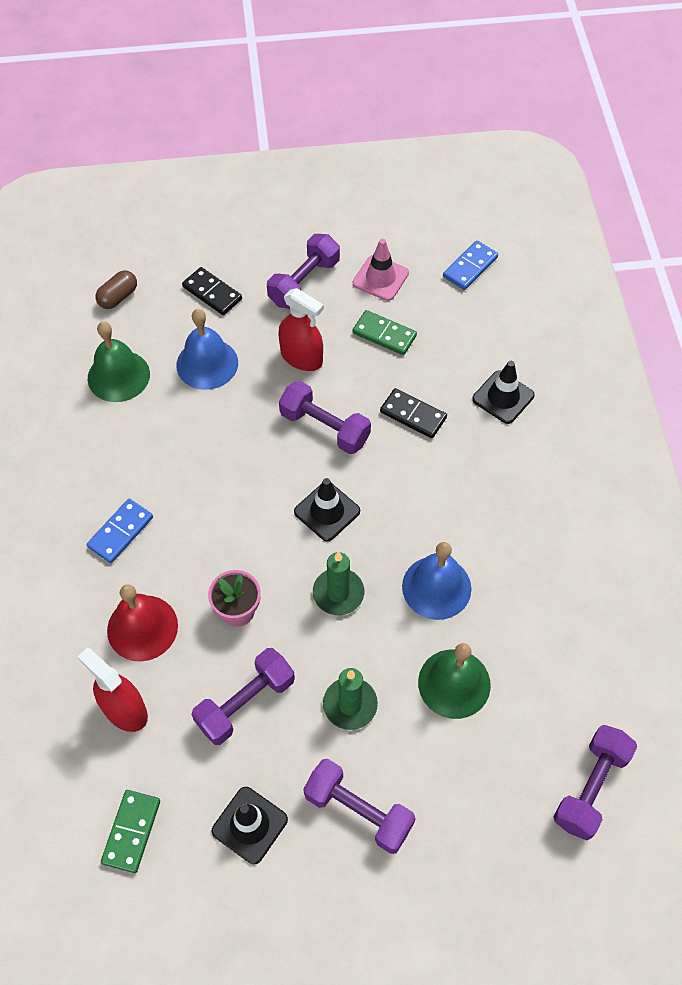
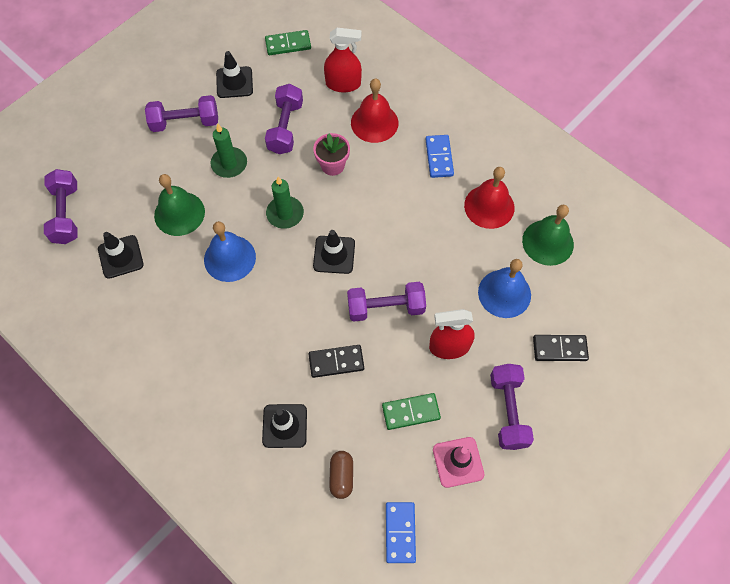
camera: 140 degrees right, 5 degrees up
brown capsule [95,270,137,309] -> brown capsule moved to [329,451,353,499]
green domino [101,790,160,873] -> green domino turned 75 degrees counterclockwise [265,30,311,55]
none -> black traffic cone [98,232,144,279]
none -> red bell [464,167,515,229]

